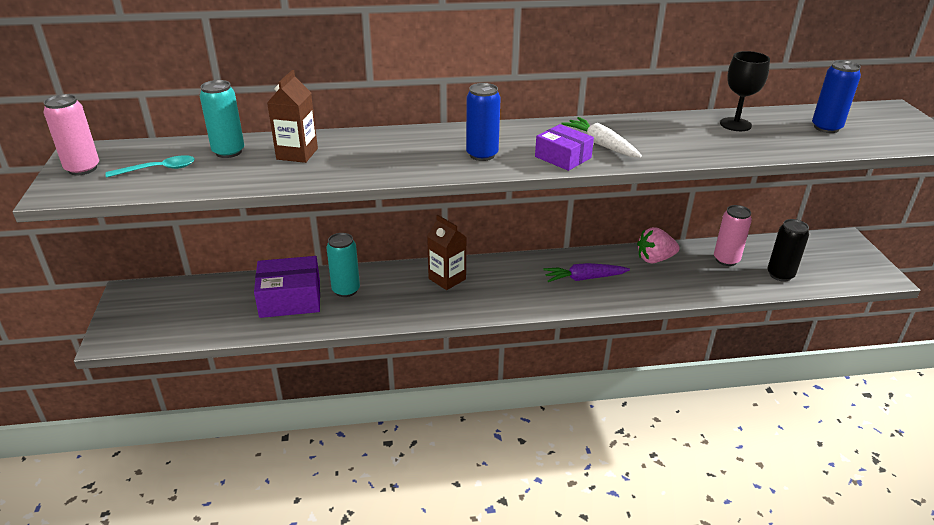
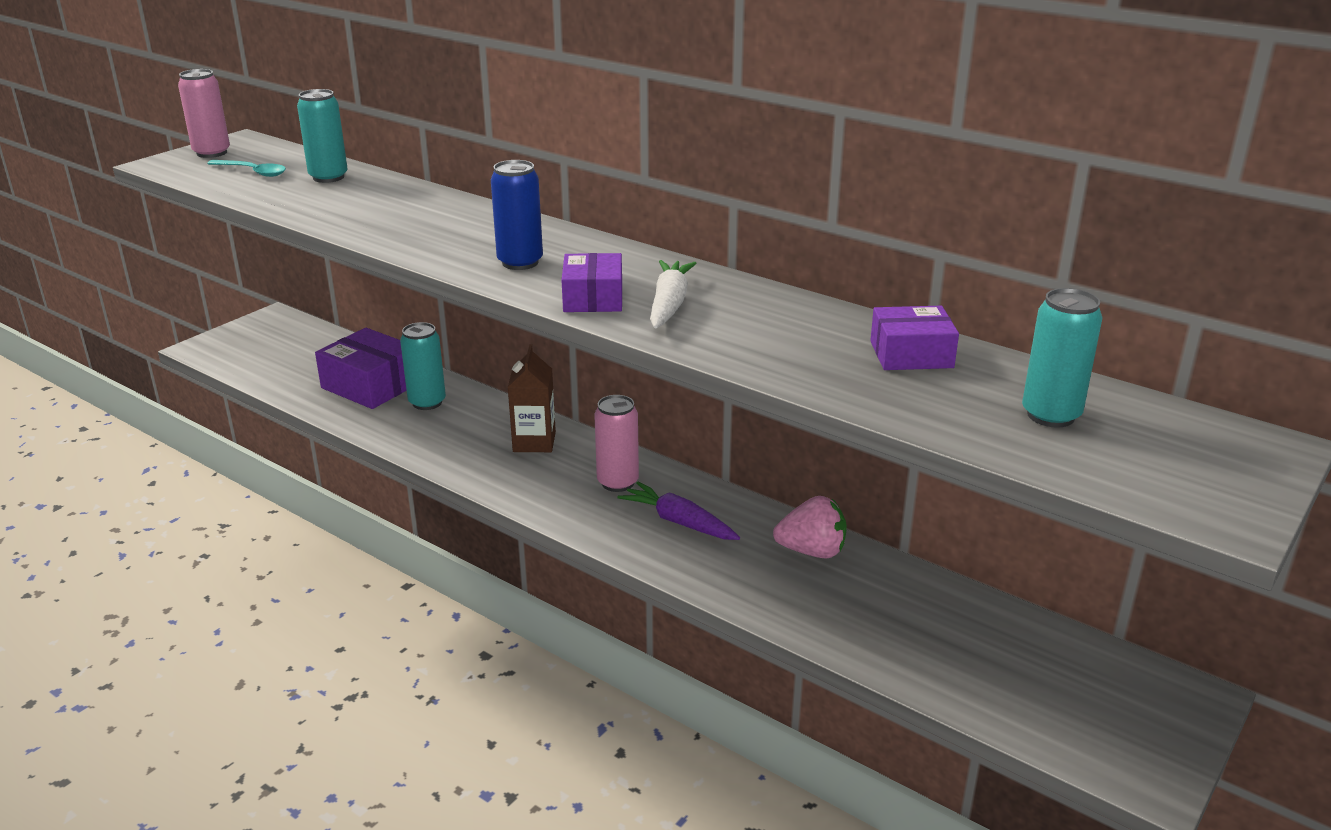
camera: 45 degrees right, 5 degrees down
brown carton [267,70,318,163] -> none
pink strawberry [637,227,679,263] -> pink strawberry turned 150 degrees clockwise [773,496,847,558]
pink can [714,205,752,266] -> pink can moved to [594,395,639,492]
black goblet [720,51,770,131] -> purple box [870,306,959,370]
black can [767,219,809,282] -> none
blue can [812,60,861,133] -> turquoise can [1022,288,1102,428]

